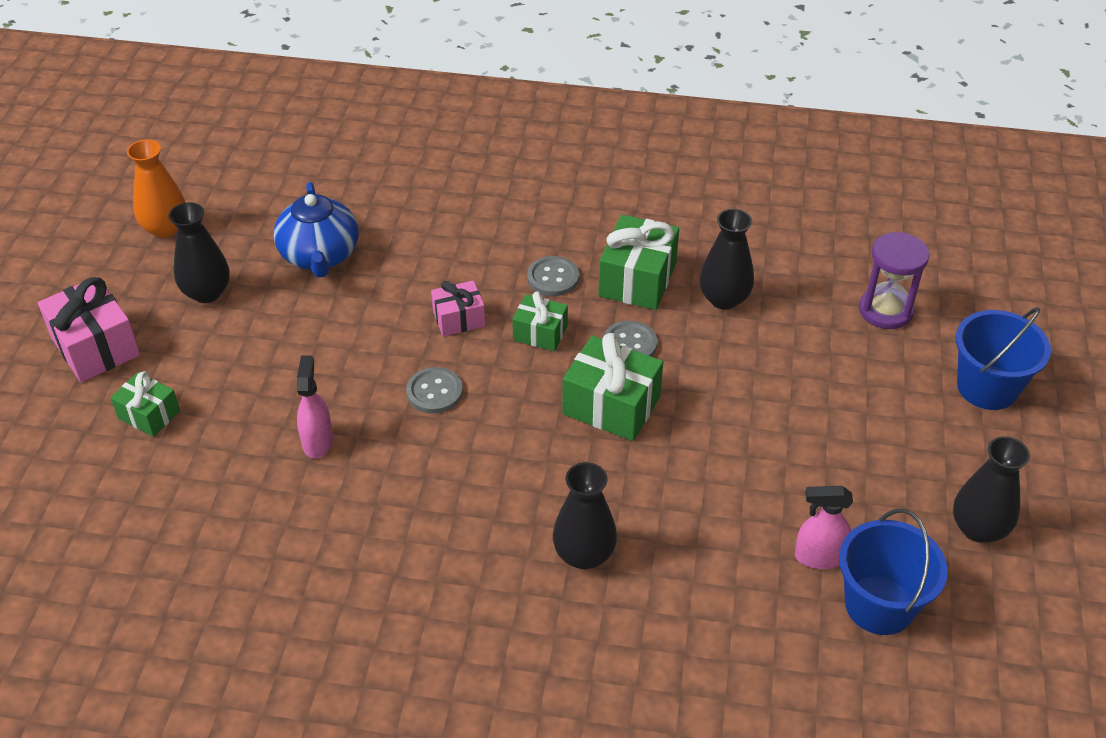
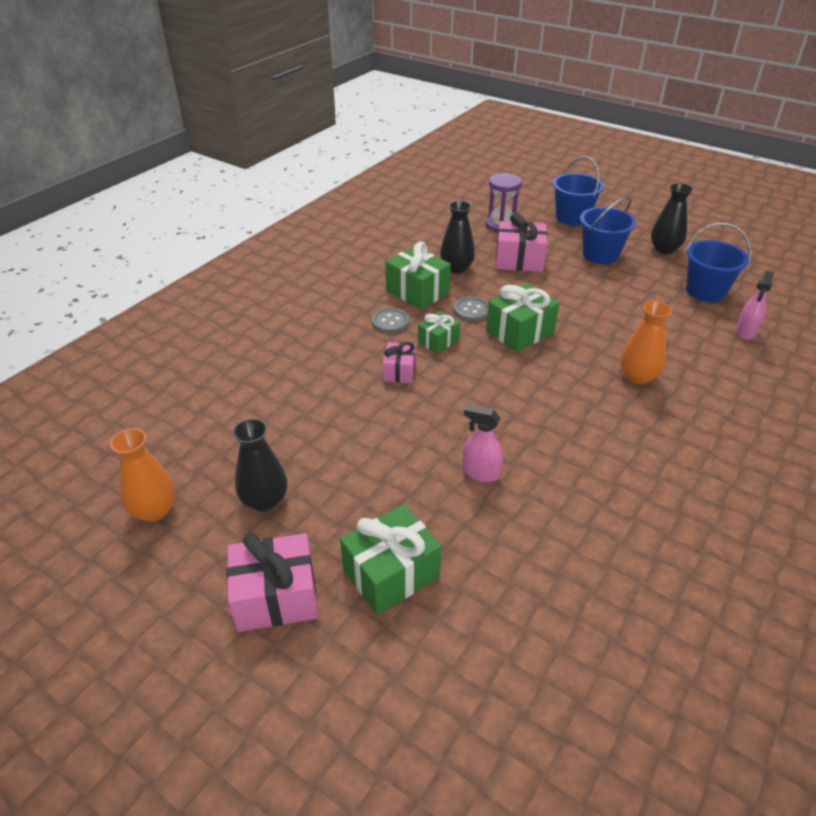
camera: 65 degrees left, 5 degrees down
green gift [110,371,180,437] -> green gift [340,504,442,615], size x1.66
blue teapot [273,182,358,278] -> none
grey button [406,367,463,414] -> none
black vase [553,462,617,569] -> orange vase [621,301,672,384]
pink spray bottle [795,486,853,569] -> pink spray bottle moved to [736,271,774,340]
none -> pink gift [496,213,548,272]
none -> blue bucket [580,197,636,264]

